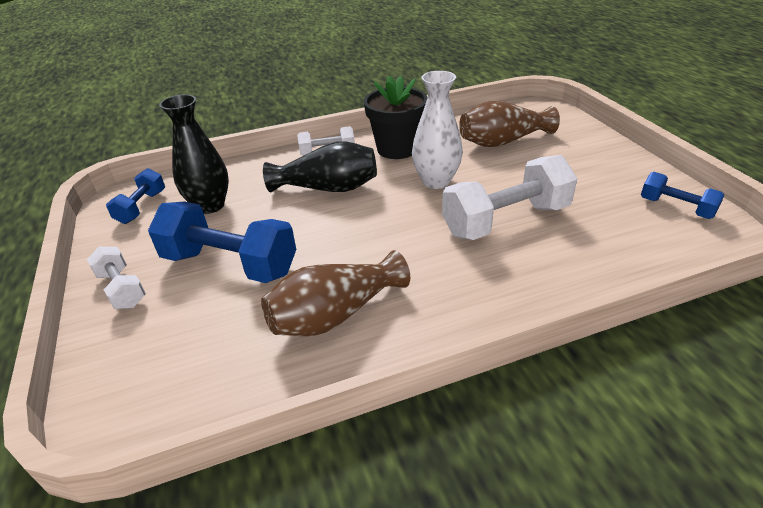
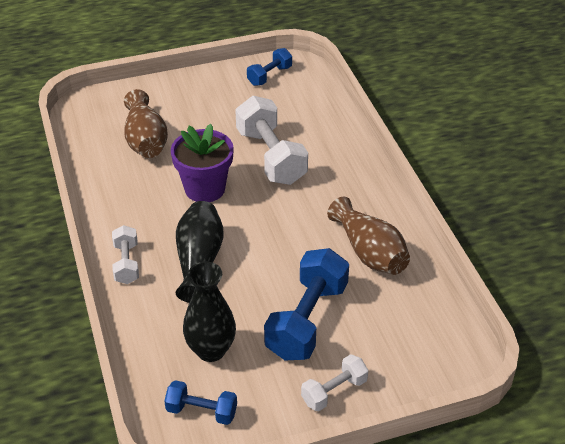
camera: 90 degrees left, 5 degrees up
black flower pot [364,76,428,159] -> none
white vase [412,71,463,189] -> purple flower pot [171,124,234,202]

